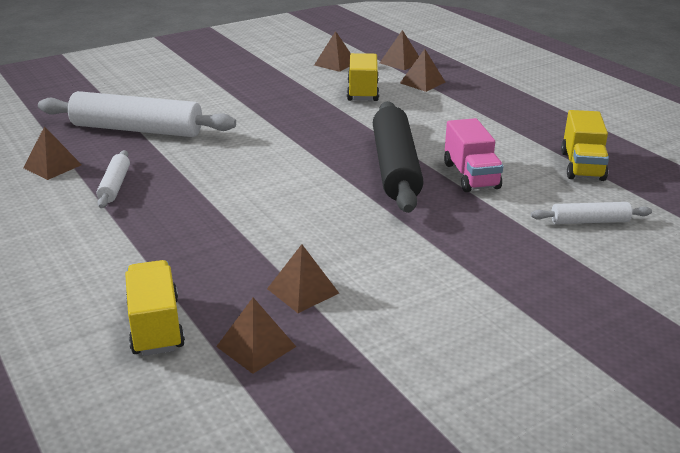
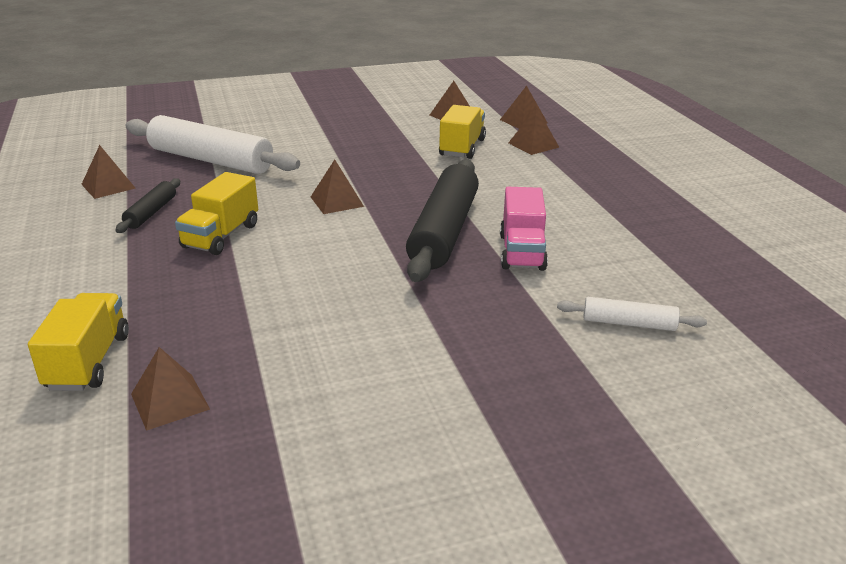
camera: 15 degrees right, 0 degrees up
white rolling pin [96,150,130,208] -> black rolling pin [115,178,180,233]
brown pyramid [267,244,339,313] -> brown pyramid moved to [311,159,364,214]
yellow truck [561,110,609,181] -> yellow truck moved to [175,172,258,255]

